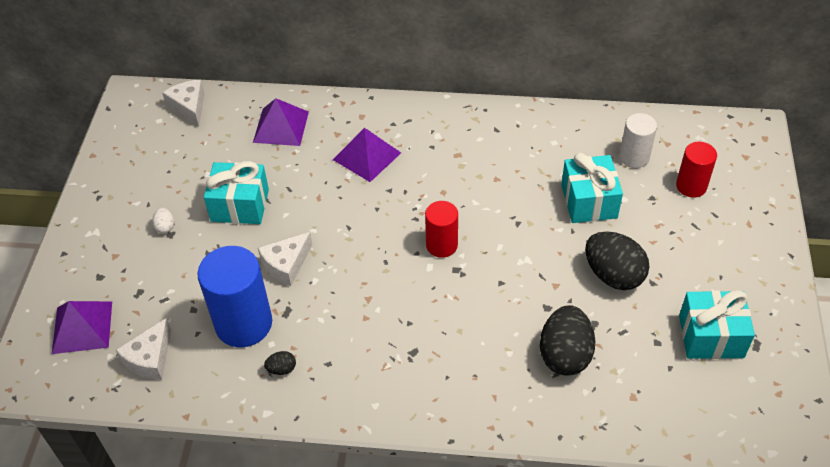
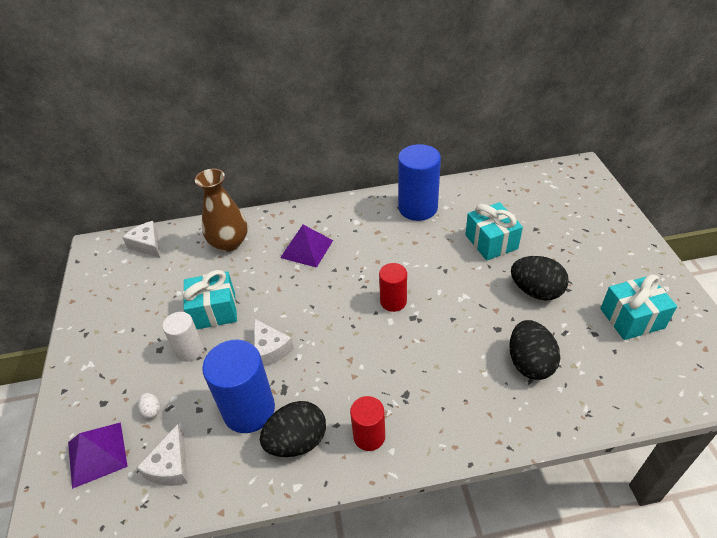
camera: 15 degrees left, 5 degrees down
white egg [152,208,174,234] -> white egg moved to [138,393,160,419]
purple pyramid [253,98,309,146] -> brown vase [195,169,247,252]
white cheese [258,232,312,286] -> white cheese turned 60 degrees counterclockwise [254,319,294,367]
black egg [264,351,296,375] -> black egg [260,401,326,457], size x2.31
white cylinder [619,113,657,168] -> white cylinder moved to [162,312,203,362]
red cylinder [676,142,717,198] -> red cylinder moved to [350,396,385,451]
none -> blue cylinder [398,144,441,221]

